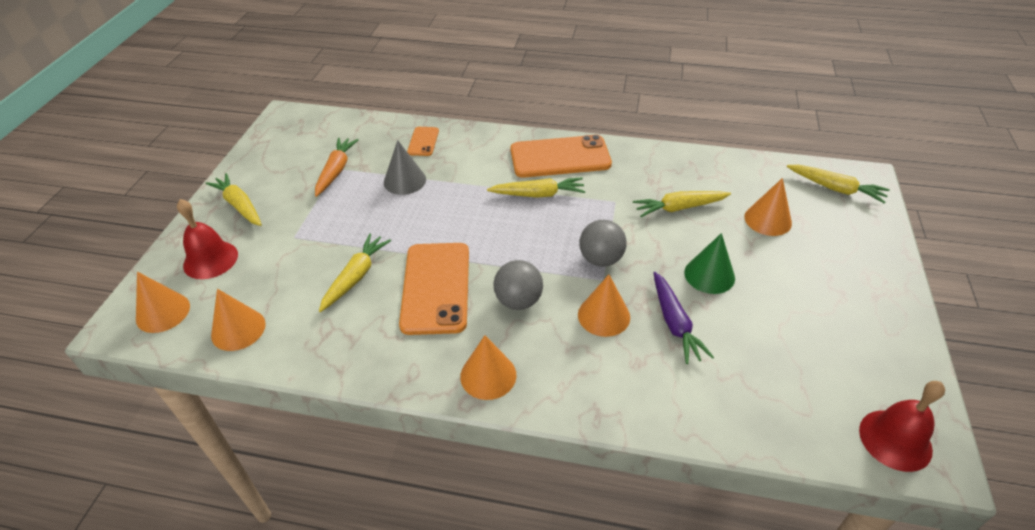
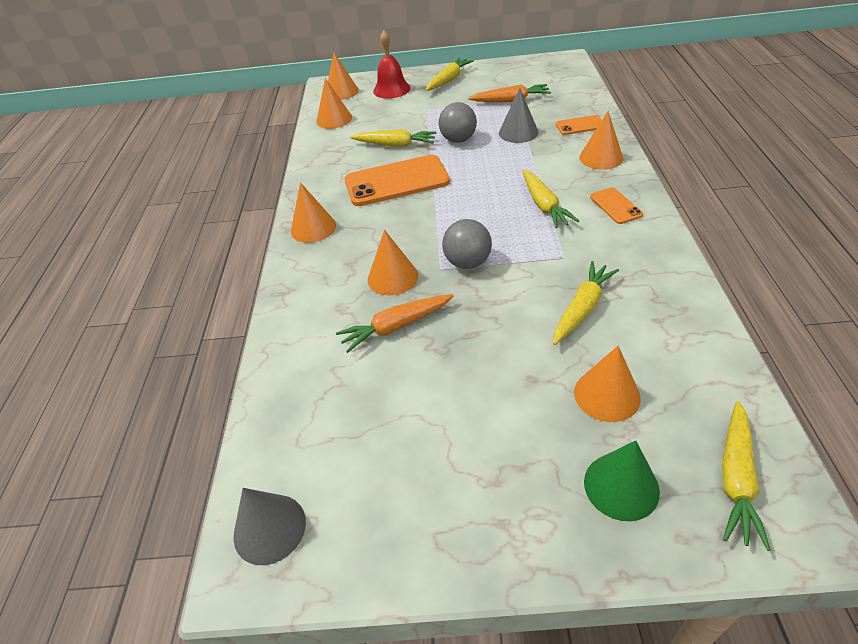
camera: 80 degrees right, 0 degrees up
grey ball [494,260,543,310] -> grey ball moved to [439,102,477,143]
orange phone [511,135,612,178] -> orange phone [590,187,643,224], size x0.49
yellow carrot [633,191,731,217] -> yellow carrot turned 60 degrees clockwise [553,261,619,345]
purple carrot [653,272,714,364] -> orange carrot [336,294,454,353]
green cone [684,233,735,294] -> green cone moved to [584,441,660,521]
red bell [859,381,945,472] -> grey cone [234,488,306,565]
none -> orange cone [579,111,623,170]

